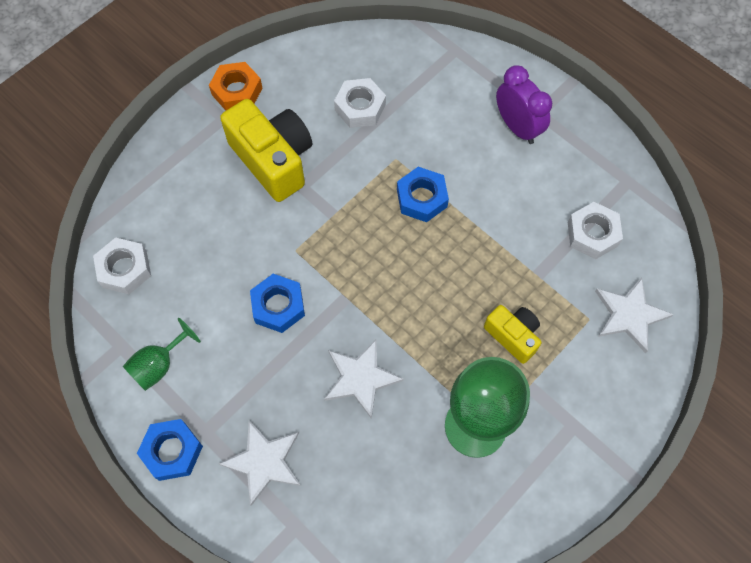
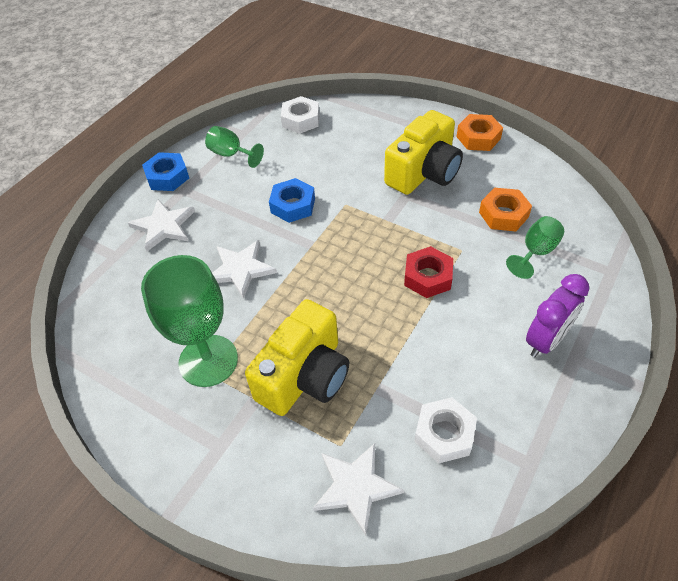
camera: 80 degrees right, 15 degrees down
white nut [334,78,386,128] -> orange nut [479,188,532,231]
blue nut [397,167,449,222] -> red nut [404,246,453,298]
yellow camera [484,305,541,364] -> yellow camera [245,299,349,416], size x1.79
none -> green goblet [506,216,564,279]

